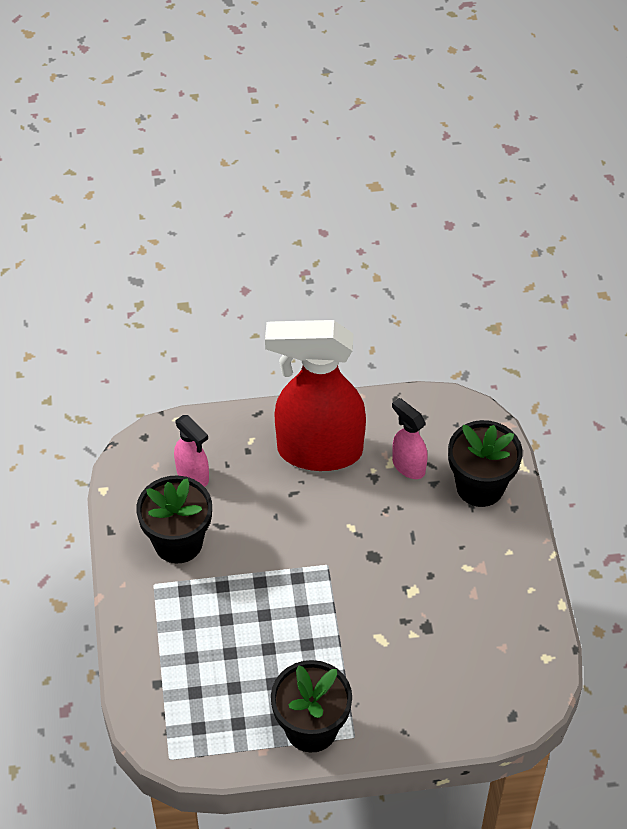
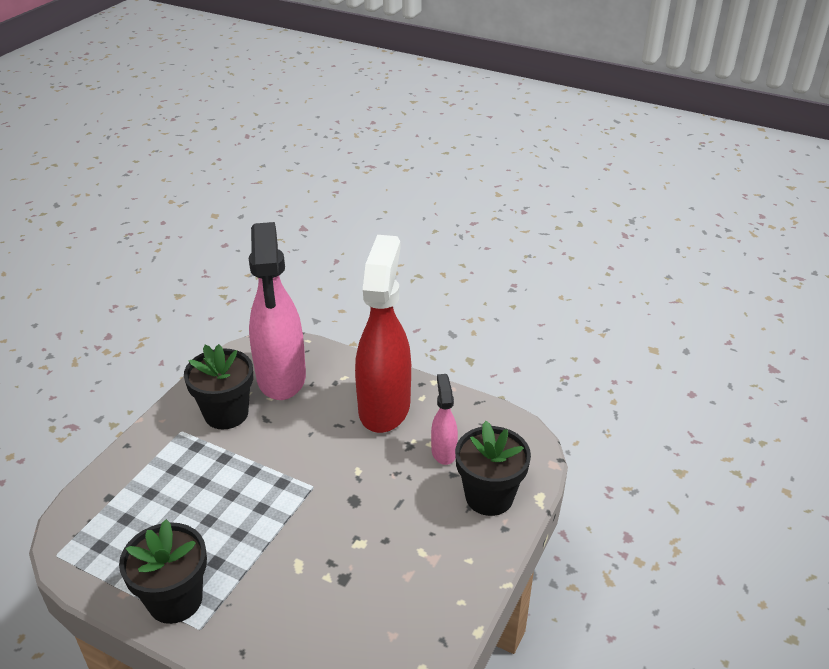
camera: 35 degrees right, 15 degrees down
pink spray bottle [174,415,209,487] -> pink spray bottle [249,222,306,400], size x2.17
red spray bottle [265,320,366,471] -> red spray bottle turned 60 degrees clockwise [355,235,411,433]

